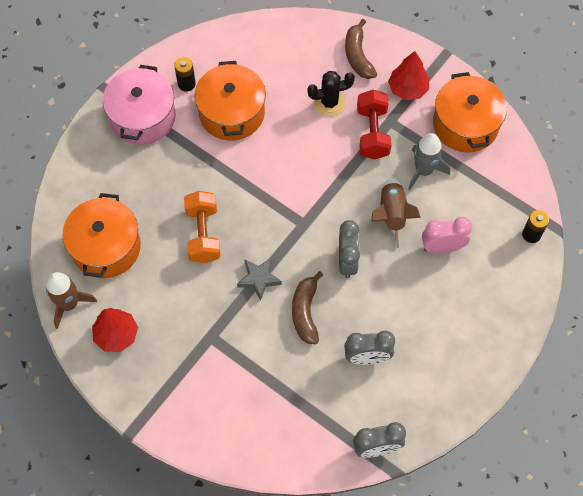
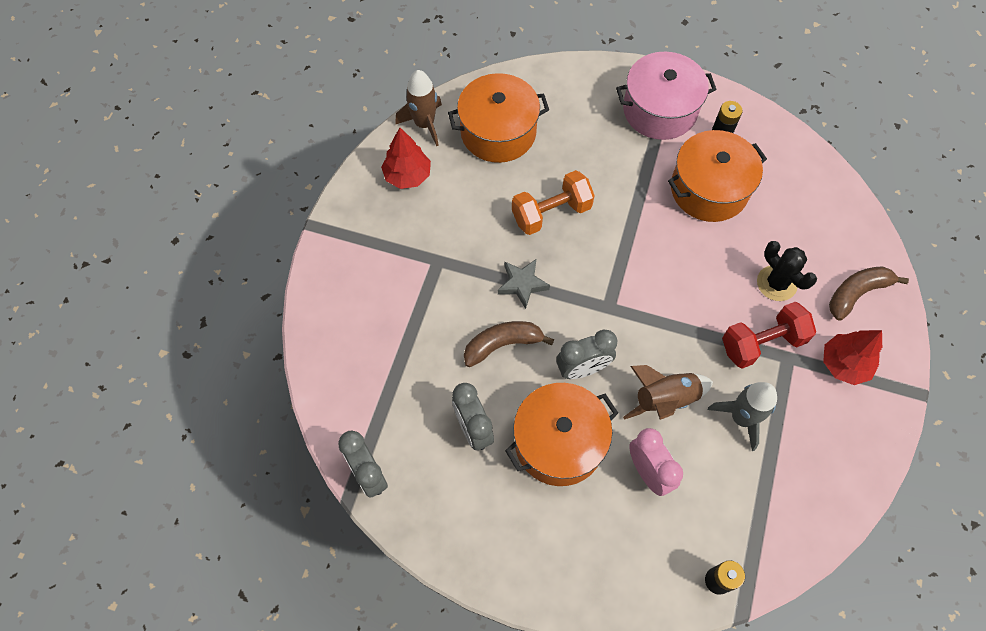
camera: 70 degrees right, 0 degrees up
orange pot [433,72,507,153] -> orange pot moved to [505,383,618,486]

